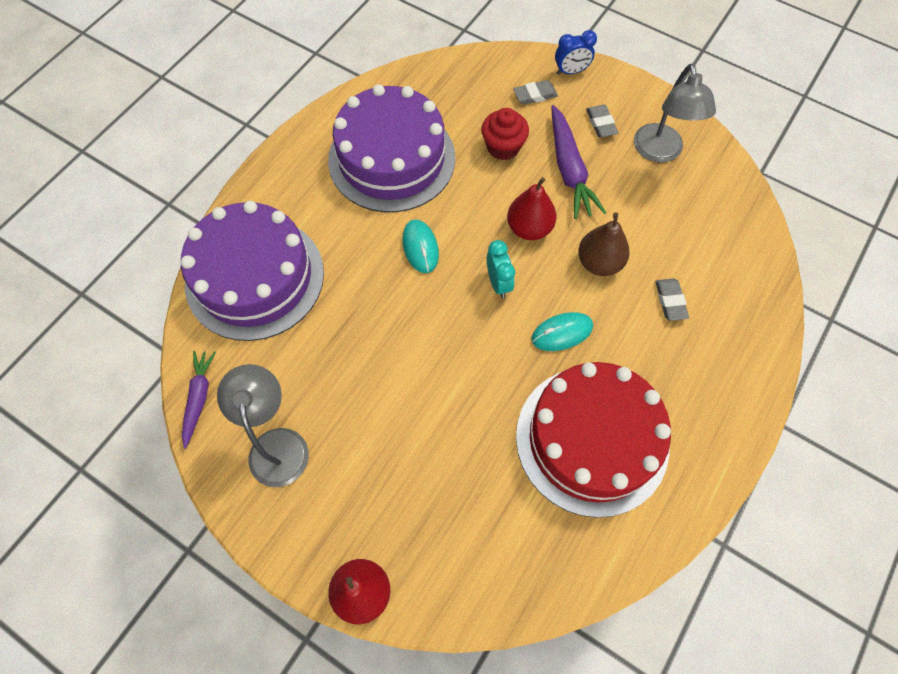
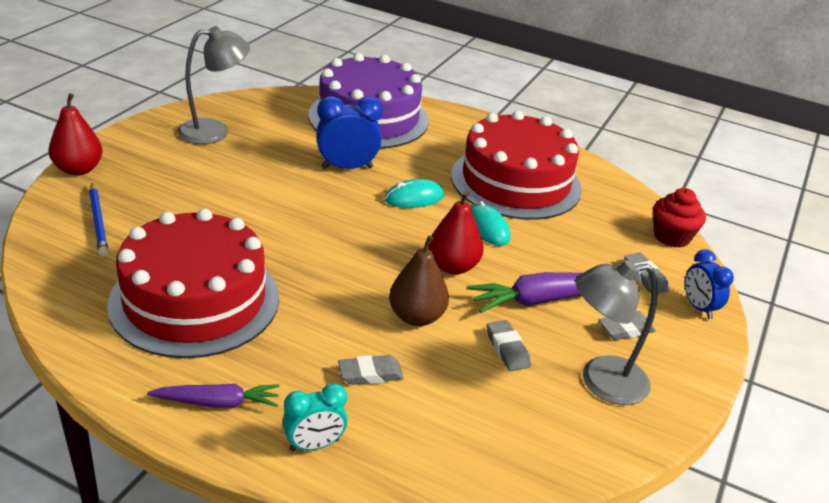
camera: 80 degrees right, 30 degrees down
purple carrot [182,351,216,449] -> purple carrot moved to [147,384,279,408]
purple cake [328,84,455,212] -> red cake [451,111,582,220]
red cupcake [481,108,529,160] -> red cupcake moved to [653,188,706,248]
turquoise clock [487,240,515,298] -> turquoise clock moved to [283,383,348,451]
turquoise mouse [531,312,593,351] -> turquoise mouse moved to [470,201,511,246]
none -> blue pencil [89,183,109,257]
none -> blue clock [316,96,383,169]
none -> grey eraser [487,320,531,371]

